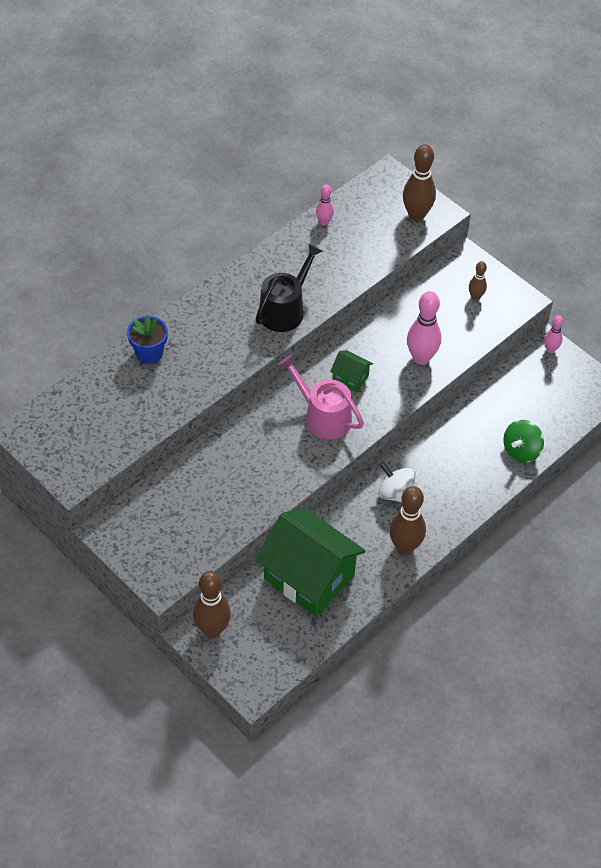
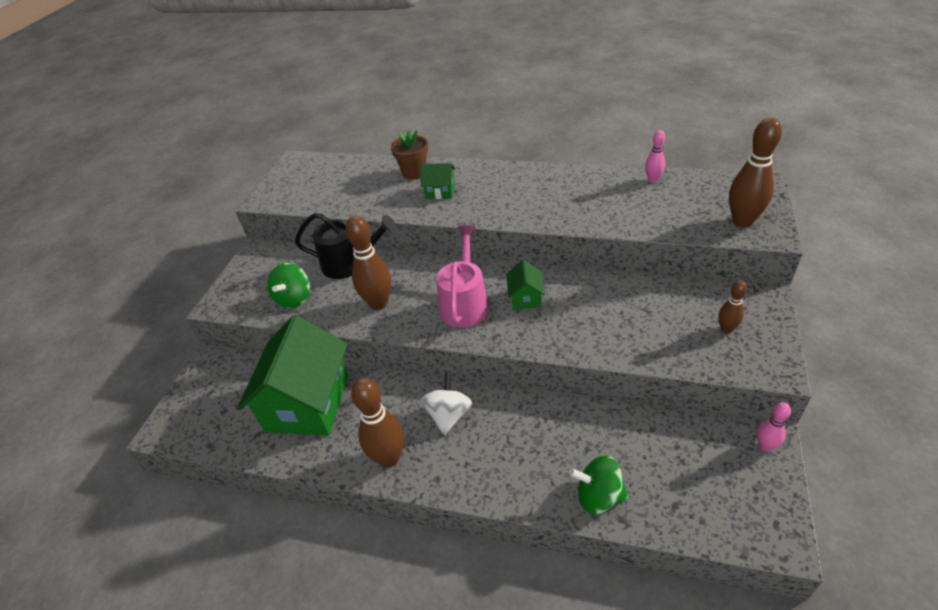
camera: 65 degrees right, 10 degrees down
blue flower pot [127,314,168,364] -> brown flower pot [391,130,428,179]
brown bowling pin [193,571,231,638] -> brown bowling pin moved to [345,216,391,310]
black watering can [256,243,323,332] -> black watering can moved to [295,213,396,279]
pink bowling pin [407,291,441,365] -> none
none -> green spinning top [267,263,310,308]
none -> green house [421,163,455,199]

